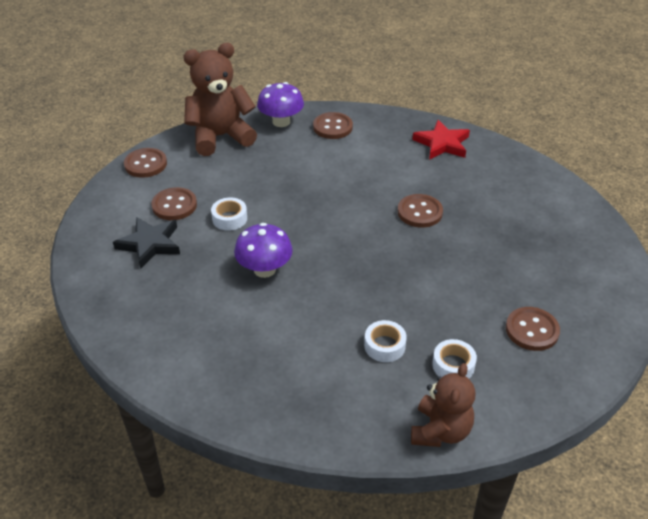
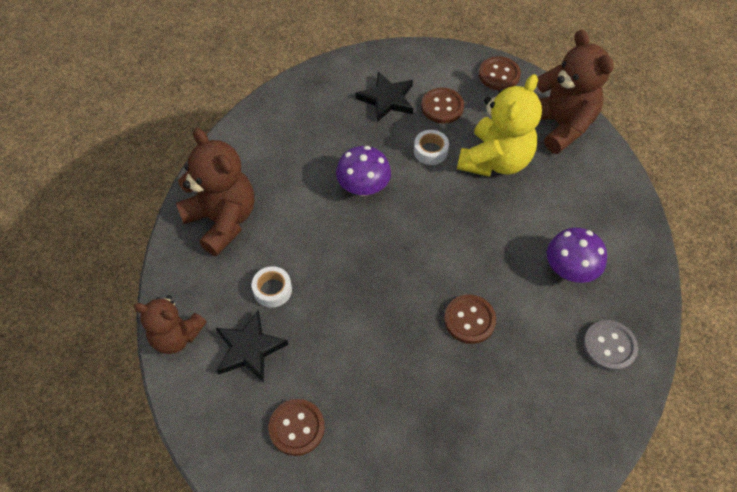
camera: 85 degrees right, 15 degrees up
purple mushroom [257,82,304,127] -> purple mushroom moved to [547,228,607,283]
brown button [313,112,353,139] -> none
red star [412,120,470,160] -> grey button [583,320,638,371]
white tape [432,339,477,378] -> black star [216,310,289,383]
none -> brown teddy bear [176,128,254,256]
none -> yellow teddy bear [457,74,542,177]

